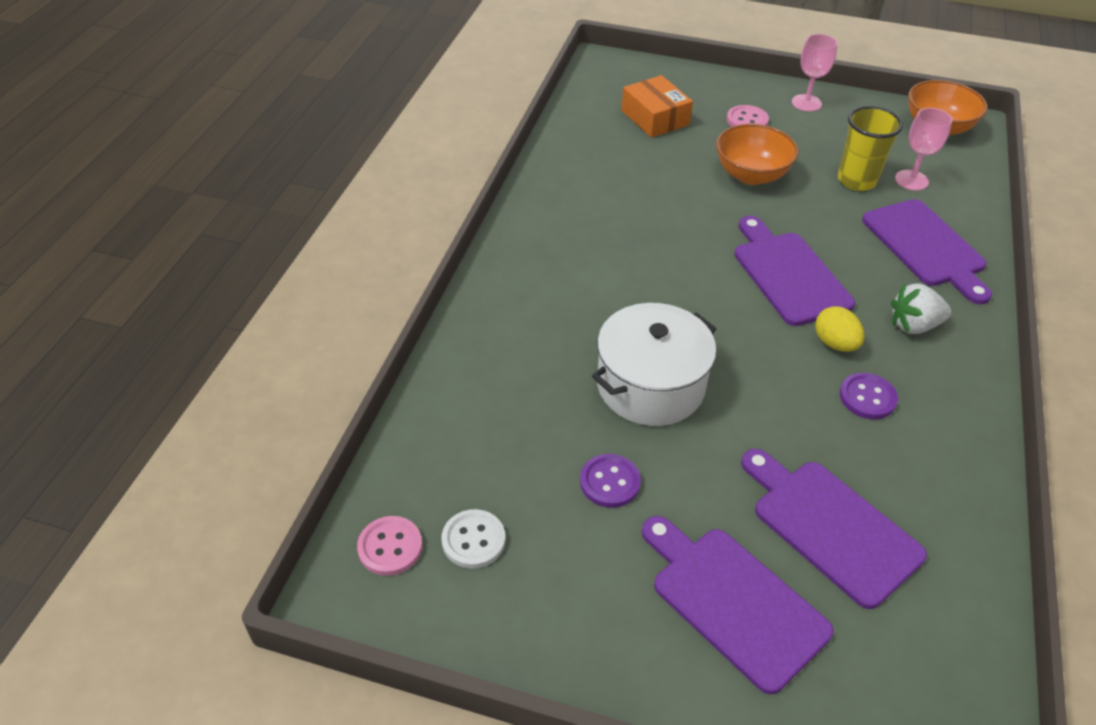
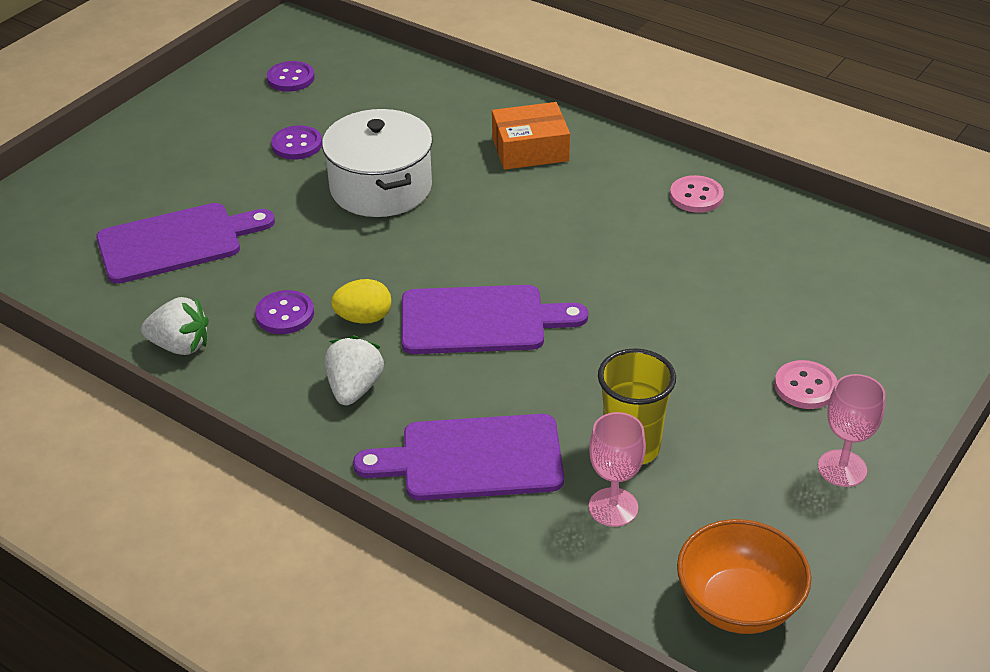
camera: 110 degrees right, 5 degrees down
pink button [357,516,422,576] -> pink button moved to [670,175,724,213]
white button [442,509,505,569] -> purple button [267,61,315,92]
orange box [621,75,693,138] -> orange box moved to [492,102,570,170]
purple cutting board [642,516,834,694] -> none
orange bowl [716,124,798,185] -> none
none -> white strawberry [141,297,209,355]

